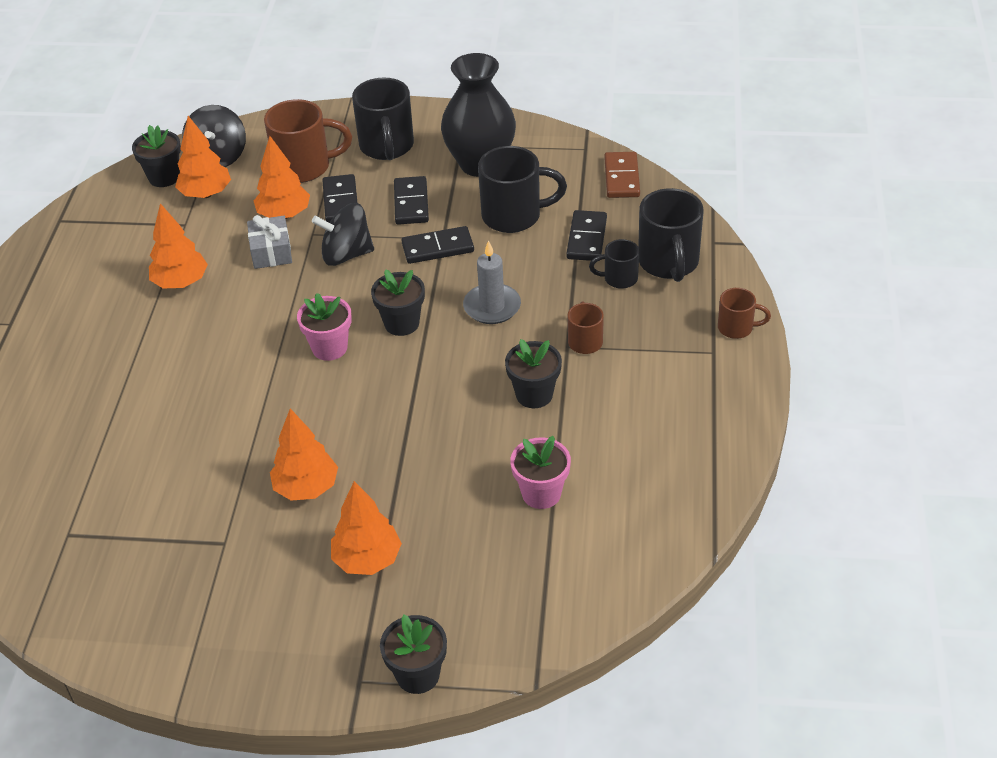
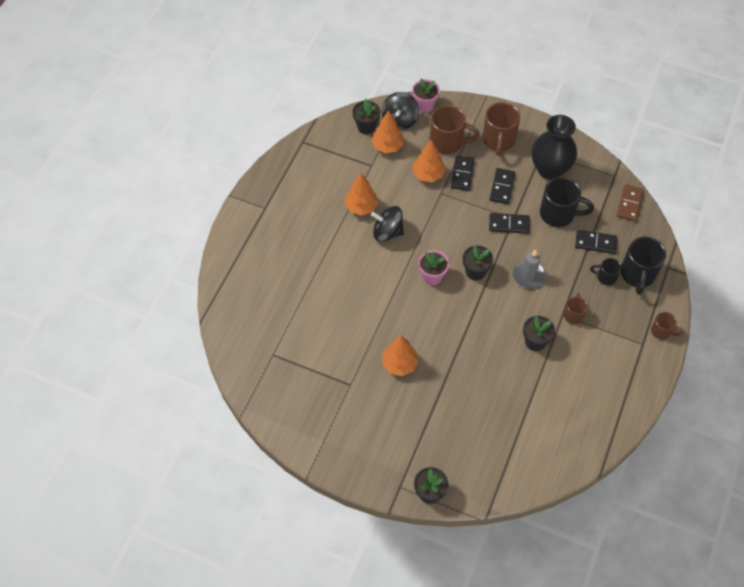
camera: 15 degrees right, 15 degrees up
grey gift [247,215,292,269] -> none
black spinning top [312,203,374,266] -> black spinning top moved to [371,206,404,242]
orange tree [331,481,402,575] -> none
black mug [352,78,414,160] -> brown mug [483,102,520,156]
pink flower pot [510,436,571,509] -> pink flower pot moved to [412,79,440,113]
black domino [566,210,607,261] -> black domino turned 75 degrees clockwise [575,230,617,254]

